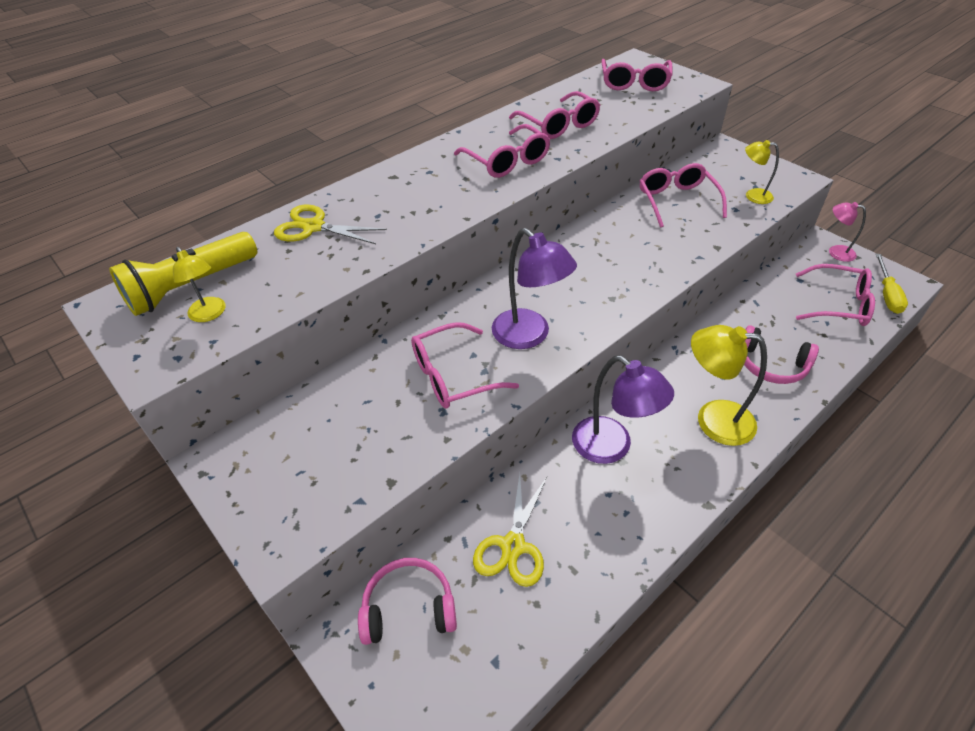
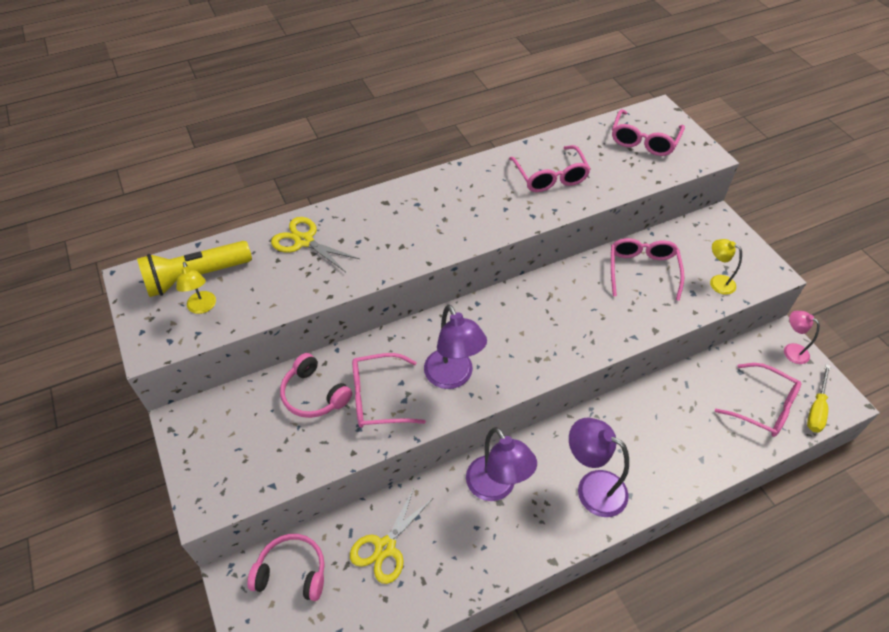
camera: 15 degrees right, 5 degrees up
pink glasses [454,124,550,178] -> none
yellow lamp [691,325,767,446] -> purple lamp [569,418,629,517]
pink headphones [744,325,819,384] -> pink headphones moved to [280,353,352,418]

